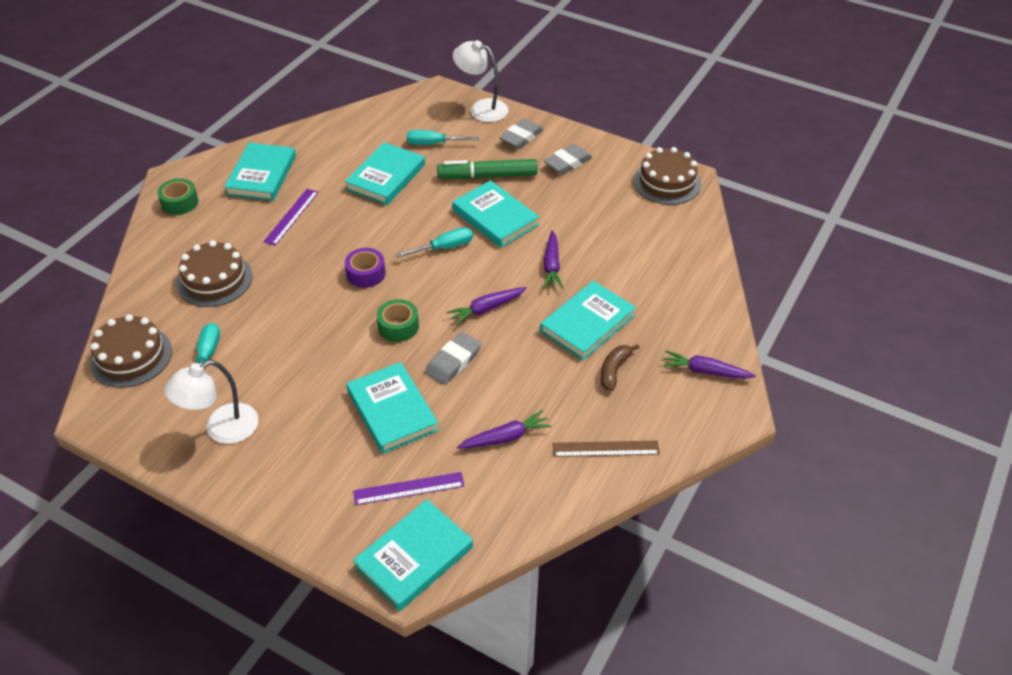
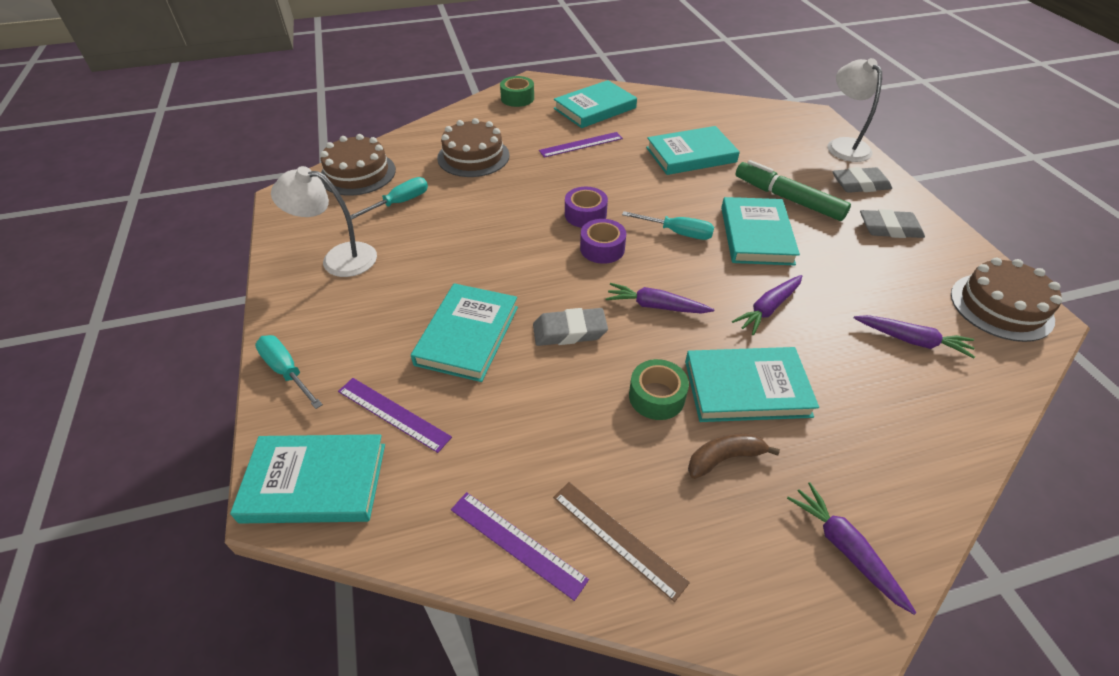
camera: 45 degrees right, 0 degrees up
green tape [377,299,419,342] -> green tape moved to [629,359,689,420]
turquoise screwdriver [407,130,479,145] -> turquoise screwdriver moved to [255,335,323,409]
purple carrot [457,410,552,449] -> purple carrot moved to [854,315,975,358]
none -> purple ruler [451,492,589,601]
none -> purple tape [580,219,626,264]

